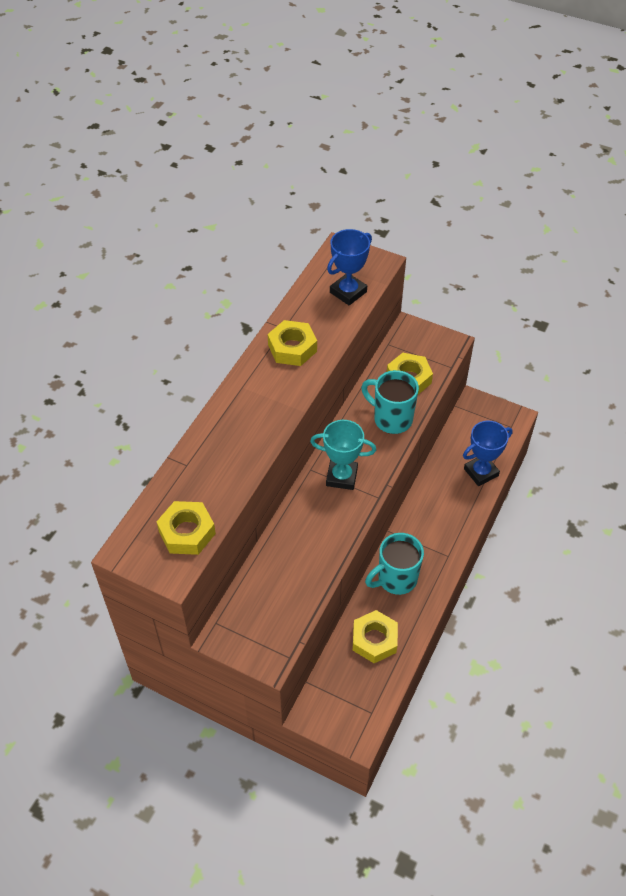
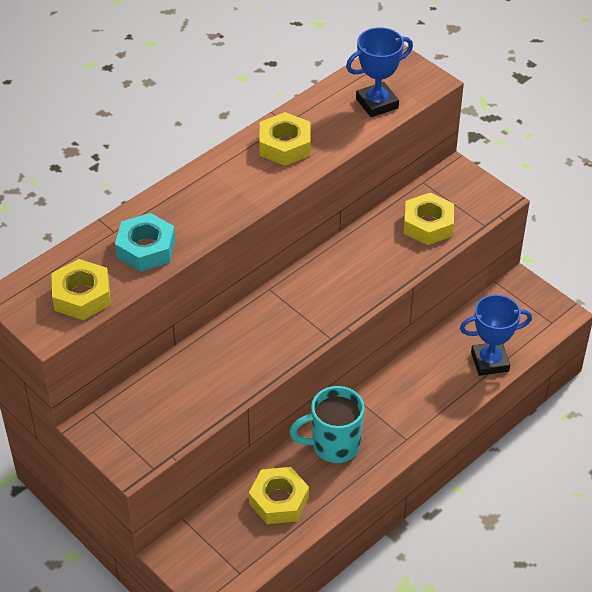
camera: 20 degrees right, 5 degrees down
turquoise trophy [310,420,376,490] -> none
turquoise mug [361,370,419,434] -> none
none -> turquoise nut [115,213,175,272]

